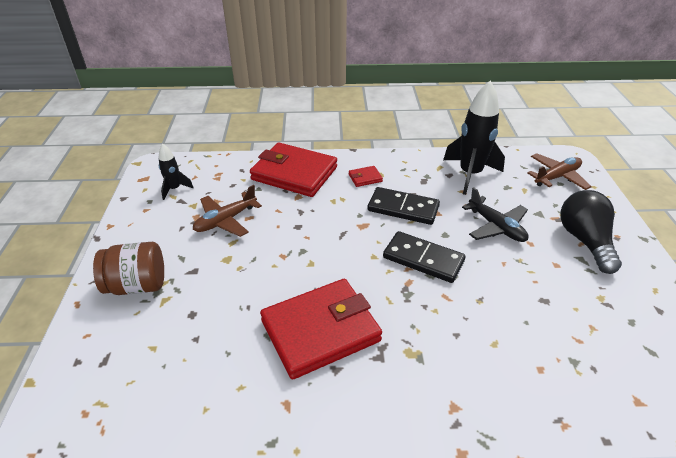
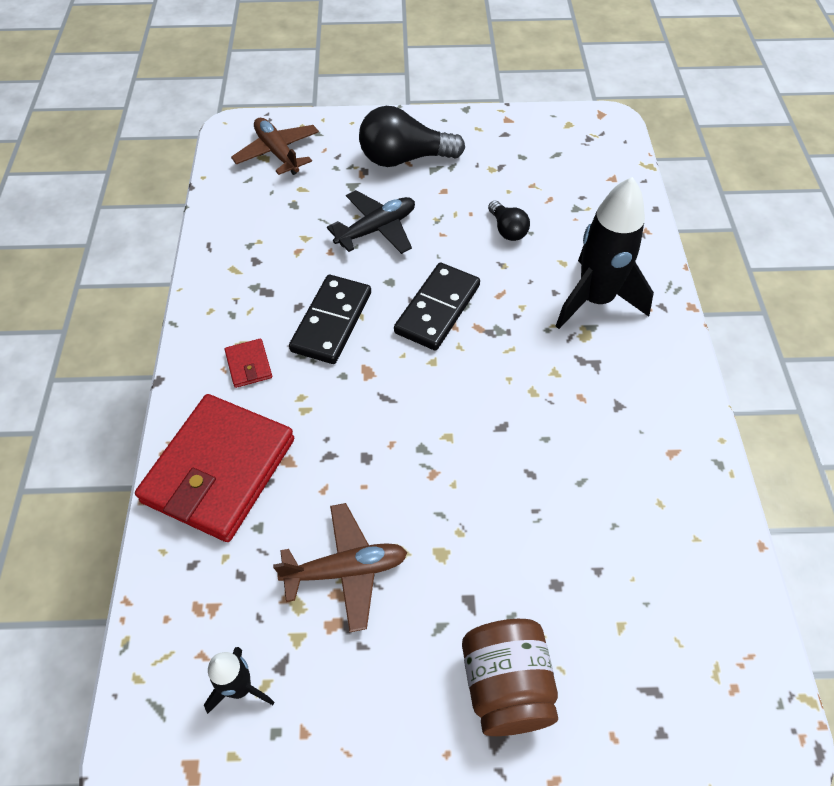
camera: 90 degrees left, 15 degrees up
brown plane [193,185,262,237] -> brown plane turned 60 degrees counterclockwise [273,503,408,632]
red wallet [260,279,382,379] -> none
black rocket [443,81,505,195] -> black rocket moved to [556,177,654,329]
none -> black light bulb [488,201,530,241]

